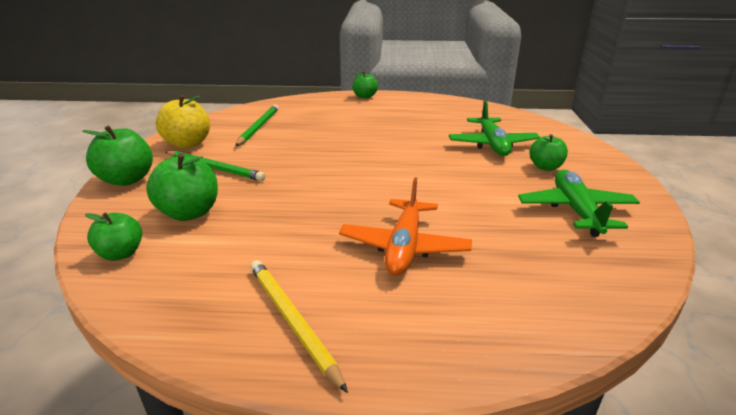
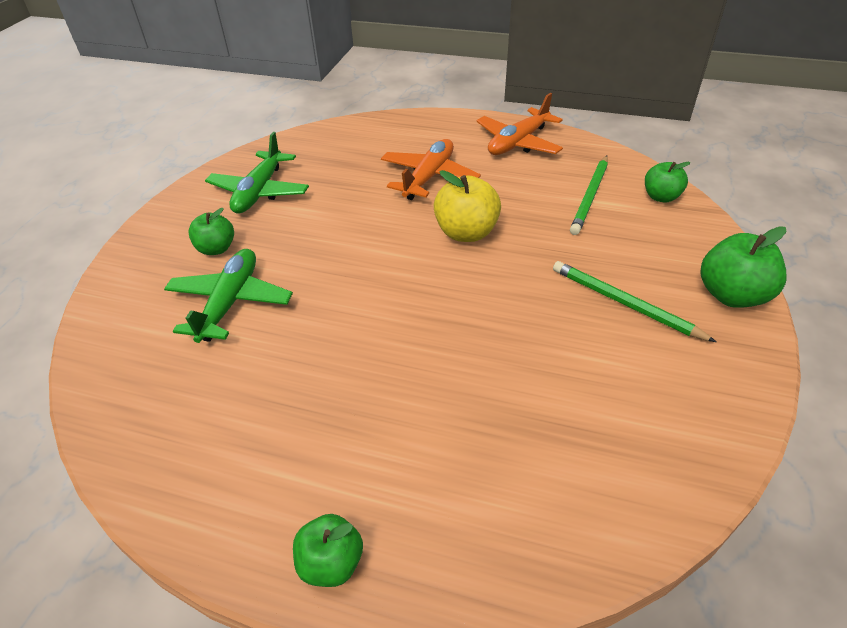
camera: 165 degrees left, 15 degrees up
green apple [146,153,218,221] -> none
yellow apple [156,95,210,148] -> yellow apple moved to [434,170,501,242]
green pencil [235,105,279,146] -> green pencil moved to [570,155,608,235]
yellow pencil [250,260,348,393] -> orange plane [476,93,563,155]

